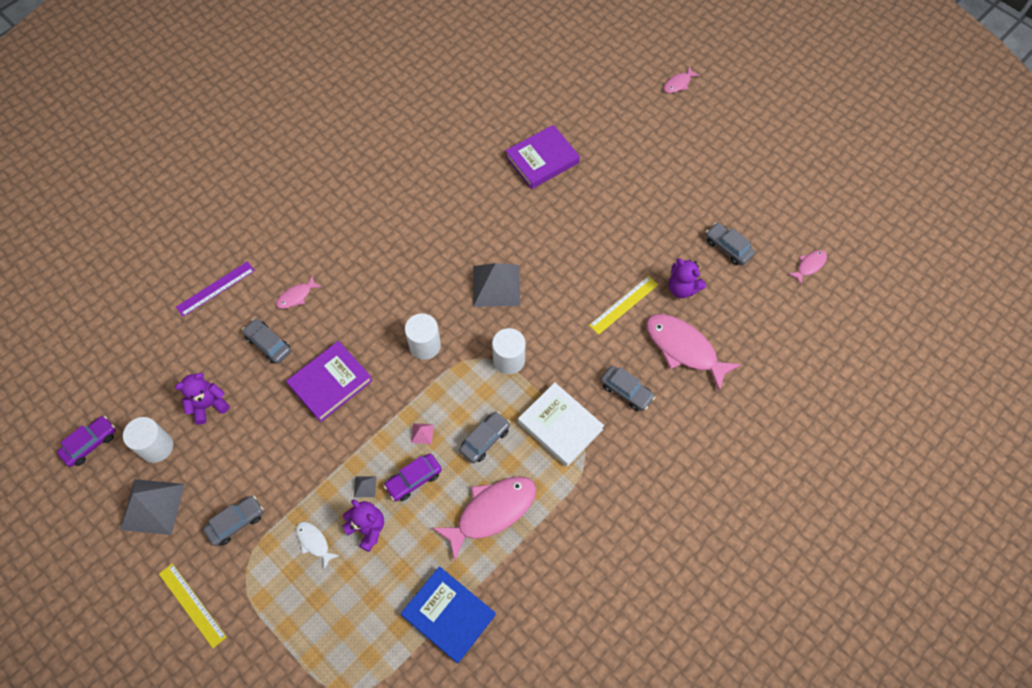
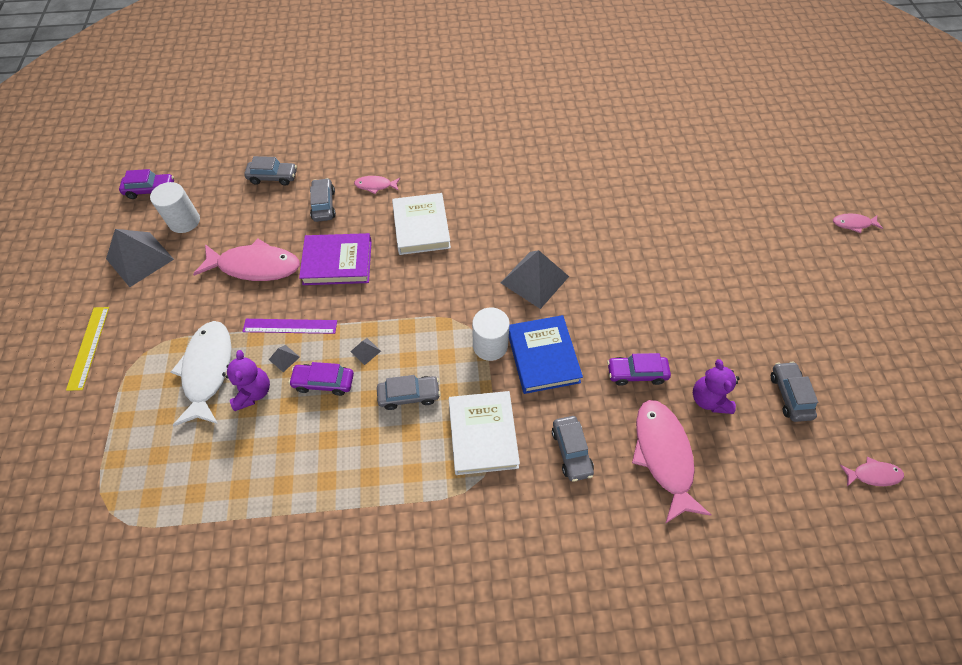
camera: 40 degrees right, 5 degrees down
purple teddy bear [175,373,230,425] -> none
purple ruler [176,261,255,317] -> purple ruler moved to [242,319,337,334]
grey car [203,495,264,546] -> grey car moved to [244,156,297,186]
white fish [296,522,340,569] -> white fish [171,321,231,426], size x2.07
blue book [401,566,496,663] -> blue book moved to [509,315,583,394]
white cylinder [405,313,441,360] -> none
pink pyramid [411,423,434,444] -> grey pyramid [350,338,381,365]
pink fish [432,476,536,562] -> pink fish moved to [193,239,300,281]
purple book [505,125,580,189] -> none
yellow ruler [589,276,658,335] -> purple car [607,353,671,386]
none -> white book [392,193,451,255]

